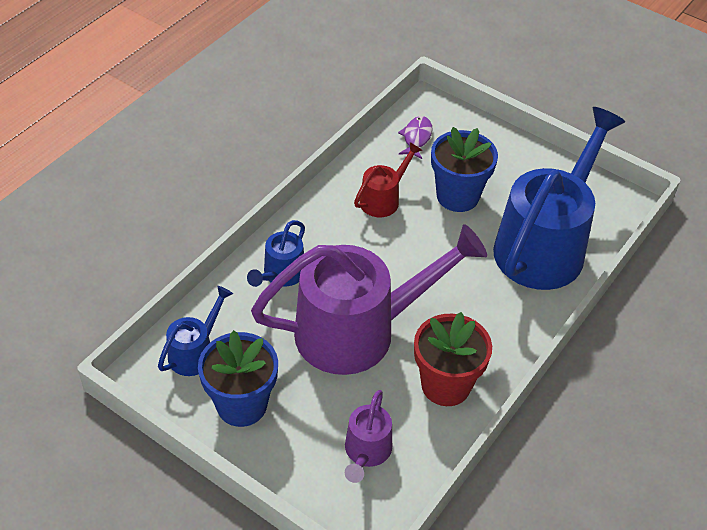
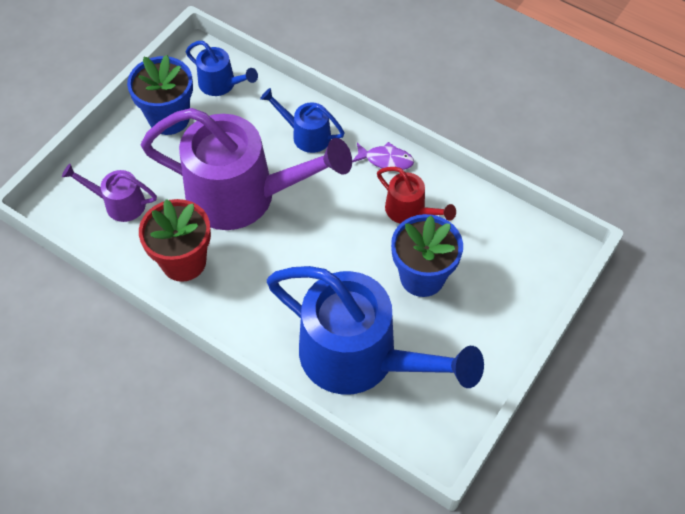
camera: 90 degrees right, 10 degrees up
purple watering can [251,224,487,375] -> purple watering can turned 60 degrees counterclockwise [140,108,352,230]
purple fish [398,116,433,159] -> purple fish moved to [352,142,414,170]

